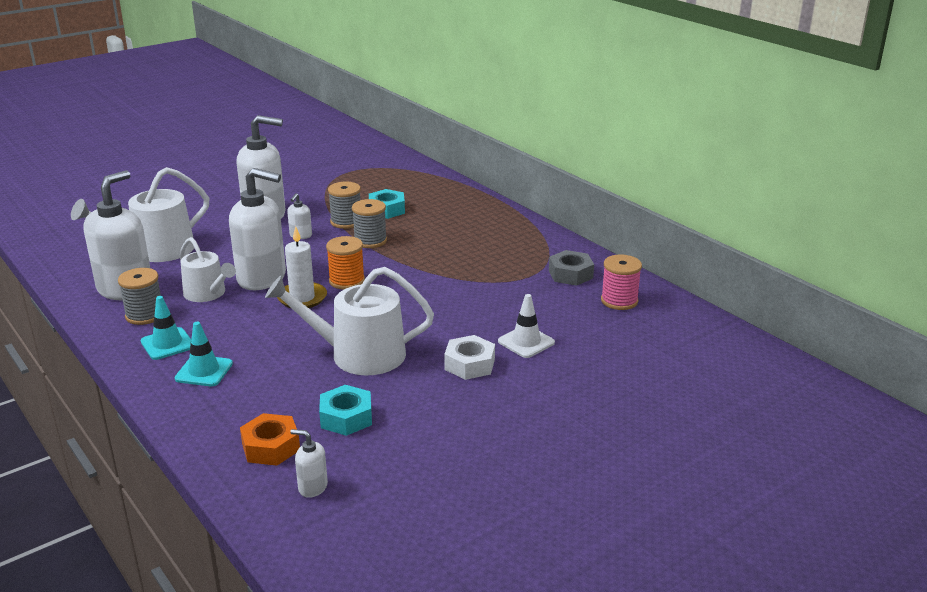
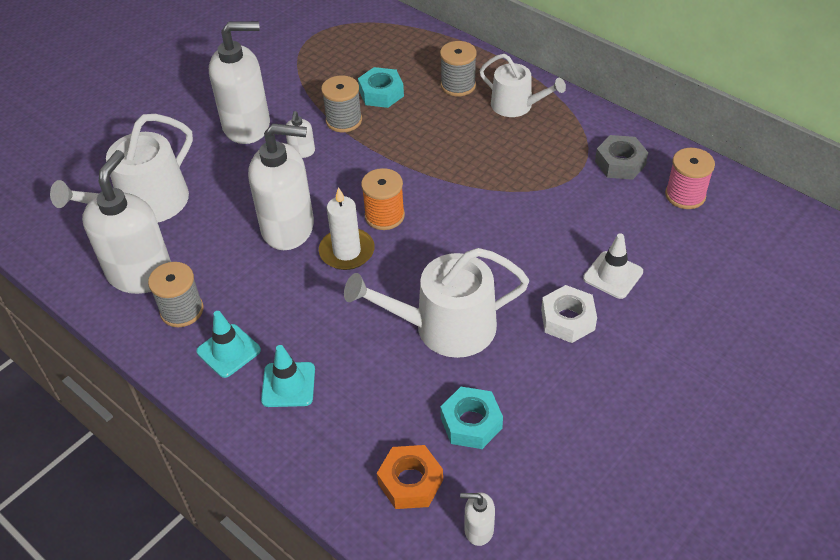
camera: 10 degrees left, 20 degrees up
white watering can [180,237,236,302] -> white watering can moved to [480,54,566,117]
grey spool [352,199,387,248] -> grey spool moved to [440,41,477,96]

